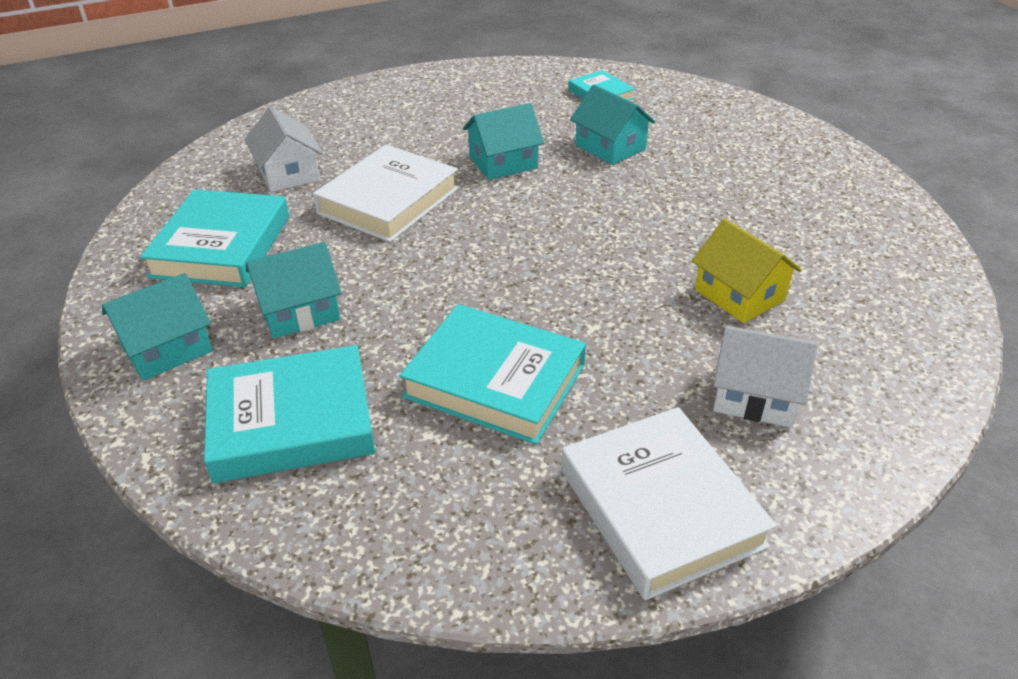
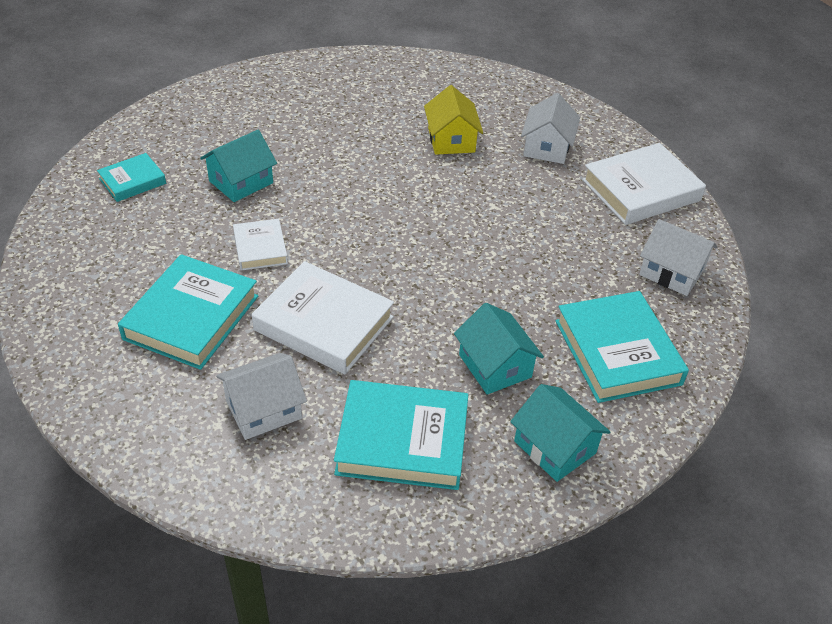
camera: 95 degrees left, 5 degrees up
turquoise book [399,304,586,445] -> turquoise book moved to [118,254,258,370]
turquoise house [463,103,544,180] -> white book [233,219,288,271]
yellow house [691,219,802,323] -> yellow house turned 60 degrees counterclockwise [424,85,483,155]
none -> white house [639,219,718,296]

